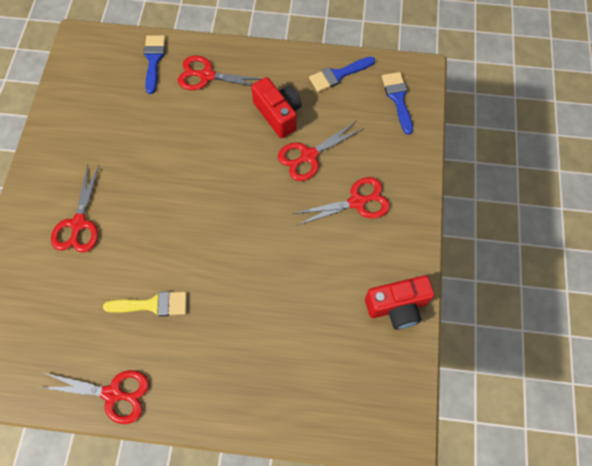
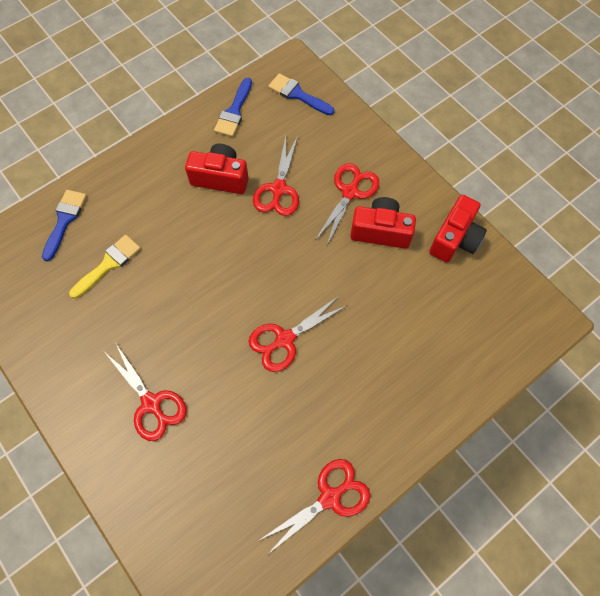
camera: 45 degrees left, 0 degrees up
yellow brush [103,292,187,316] -> yellow brush moved to [69,235,141,298]
blue brush [144,35,165,94] -> blue brush turned 60 degrees clockwise [42,190,87,261]
red scissors [178,56,263,90] -> red scissors moved to [249,295,348,372]
none -> red camera [350,197,416,249]

